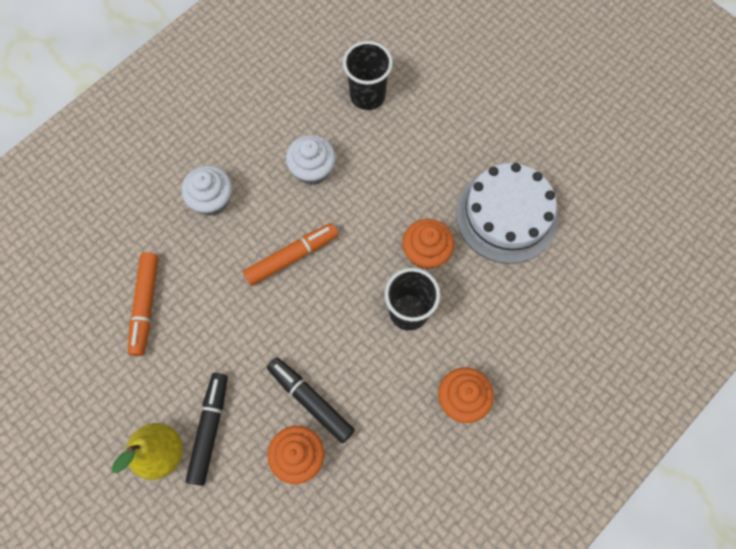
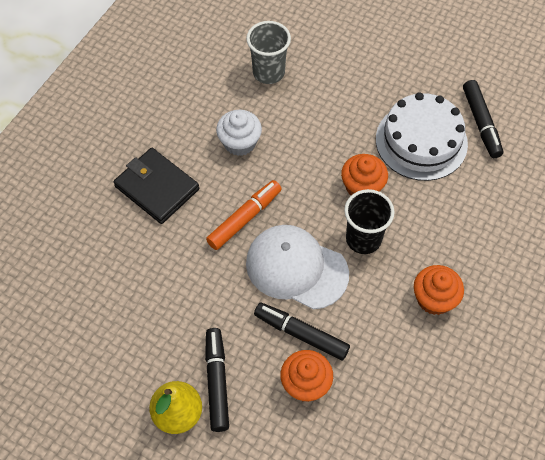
camera: 15 degrees left, 10 degrees down
orange marker [128,252,158,356] -> none
white cupcake [181,165,232,216] -> black wallet [114,148,199,224]
black cup [343,41,393,110] -> grey cup [246,21,291,84]
none -> white cap [246,225,349,310]
none -> black marker [463,80,503,158]

